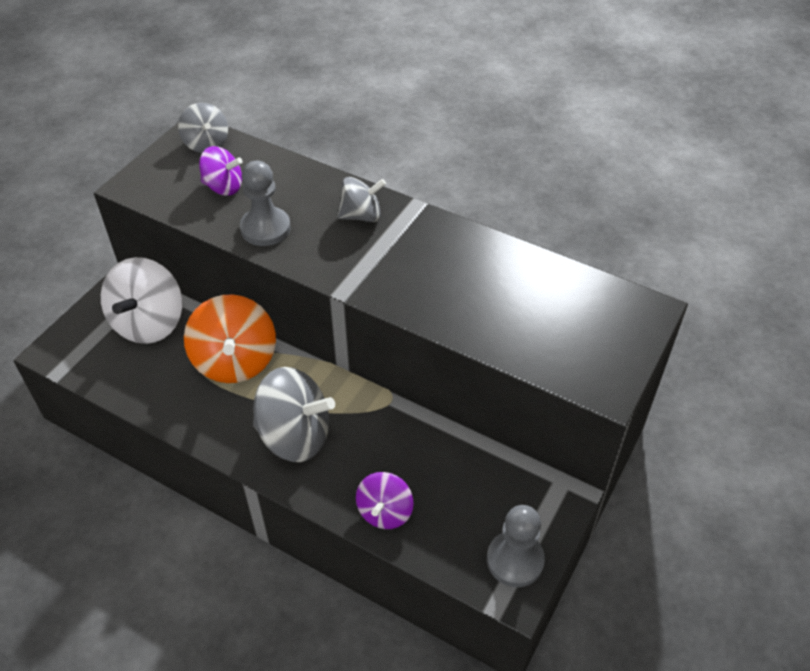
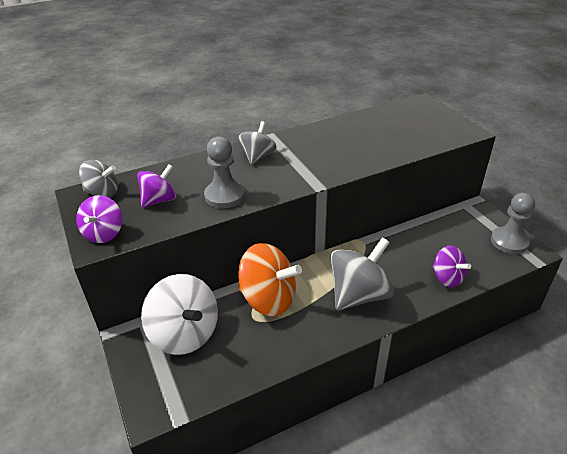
camera: 55 degrees left, 10 degrees down
none -> purple spinning top [76,195,122,243]

